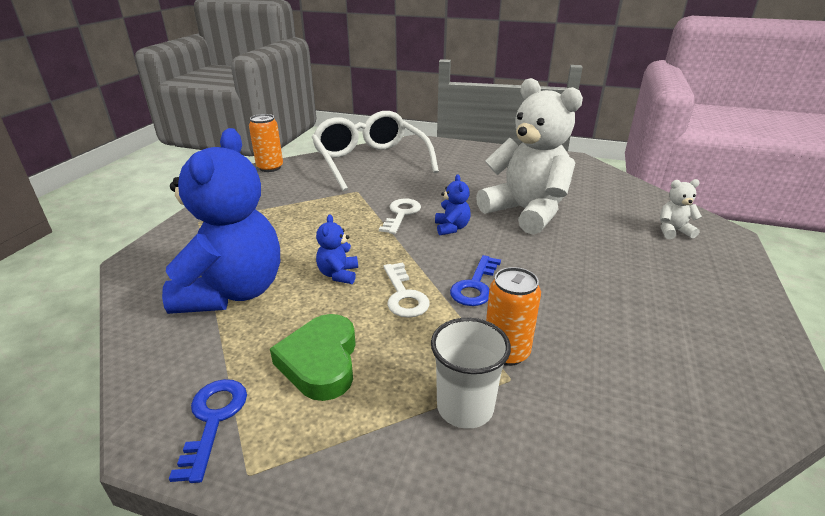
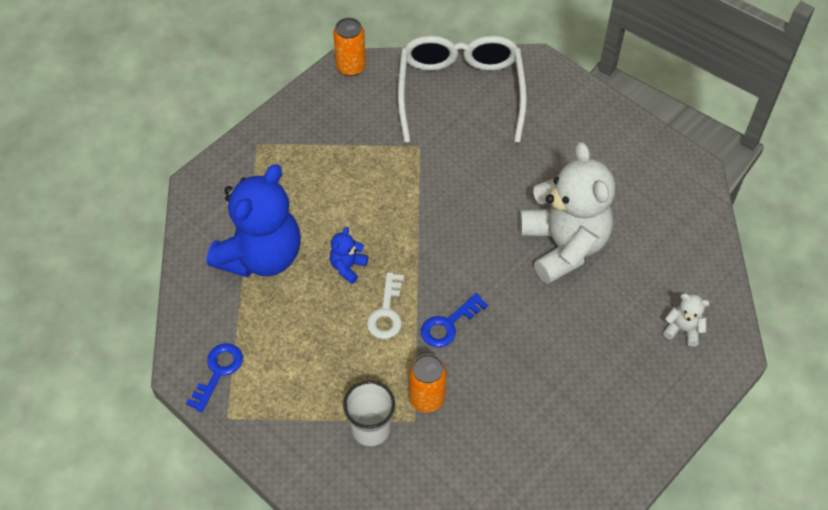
camera: 25 degrees right, 25 degrees up
green heart [270,314,356,401] -> none
white key [379,199,421,234] -> none
blue teddy bear [435,174,471,235] -> none

